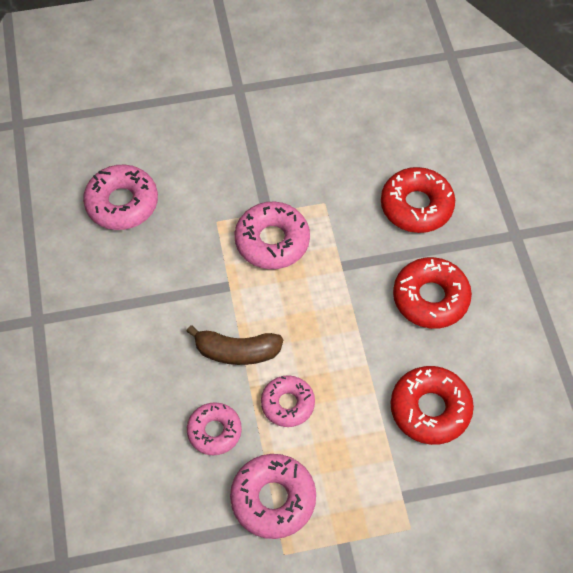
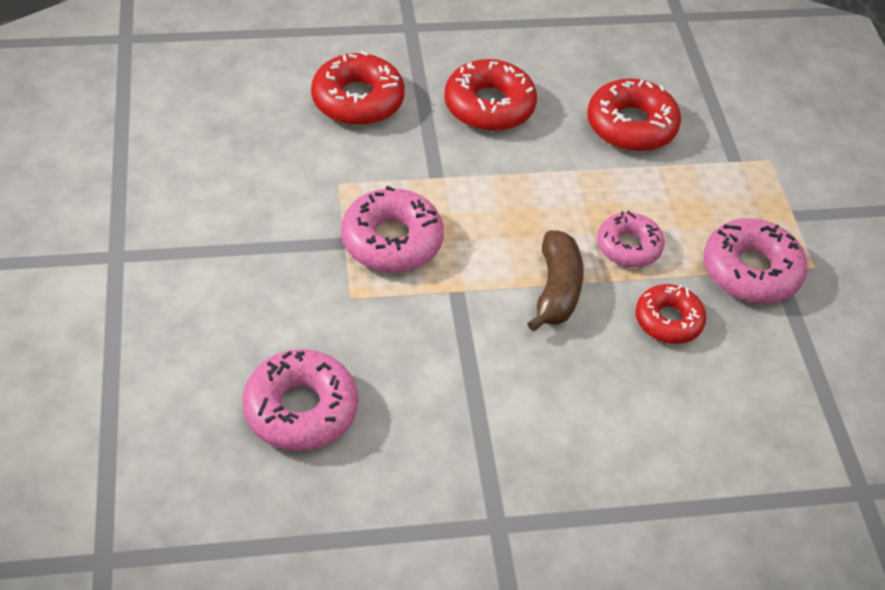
camera: 90 degrees left, 10 degrees down
pink donut [187,402,242,455] -> red donut [635,284,706,344]

